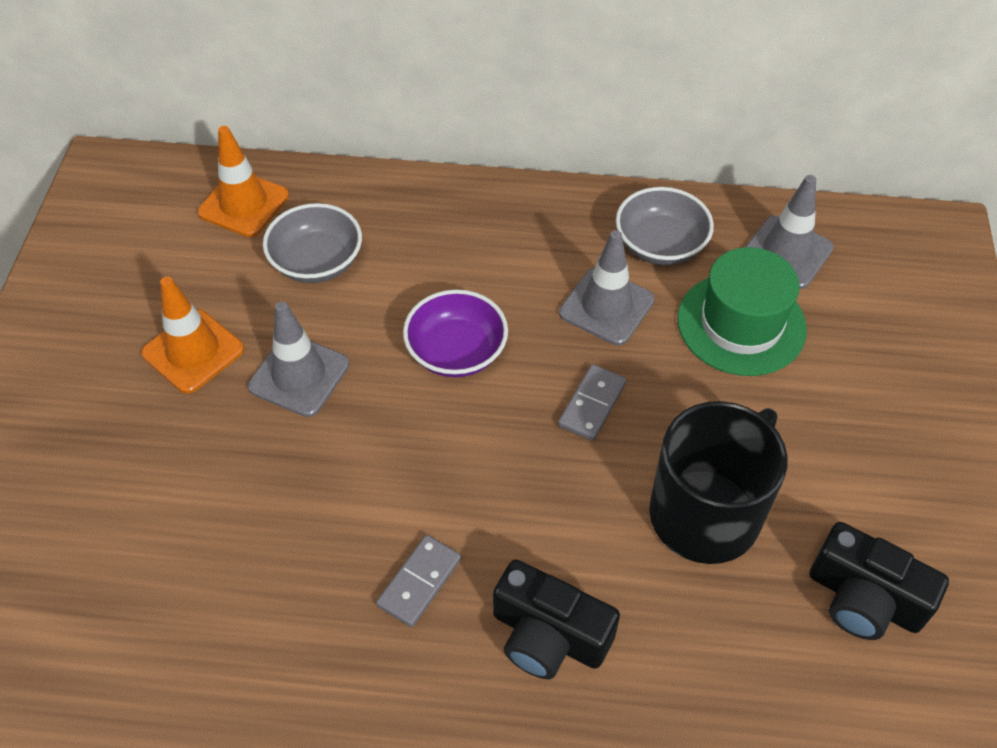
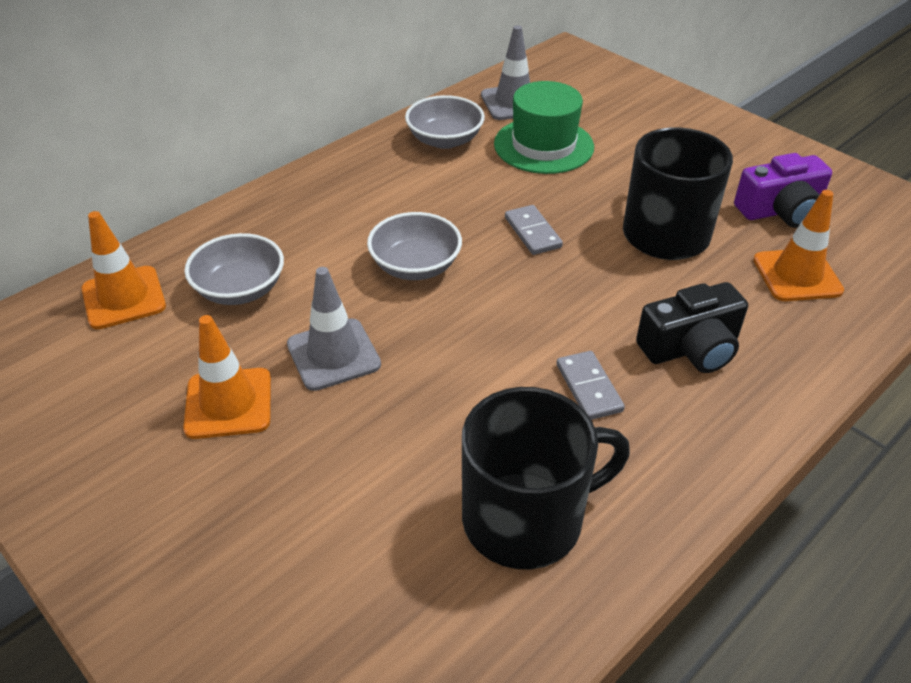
camera: 50 degrees left, 10 degrees down
purple bowl [403,289,508,377] -> grey bowl [367,212,462,280]
grey traffic cone [559,230,655,345] -> none
black camera [809,522,949,640] -> purple camera [734,153,832,228]
none -> black mug [462,387,630,569]
none -> orange traffic cone [753,190,844,301]

